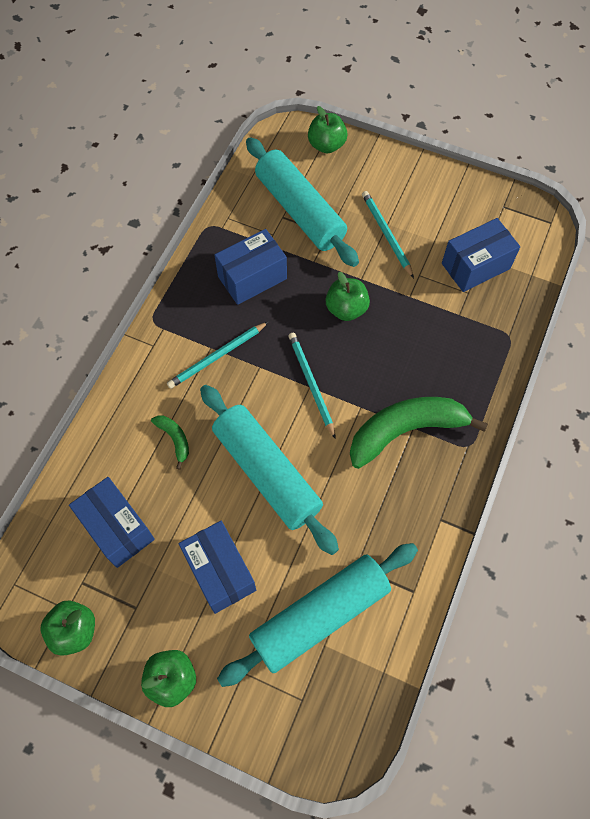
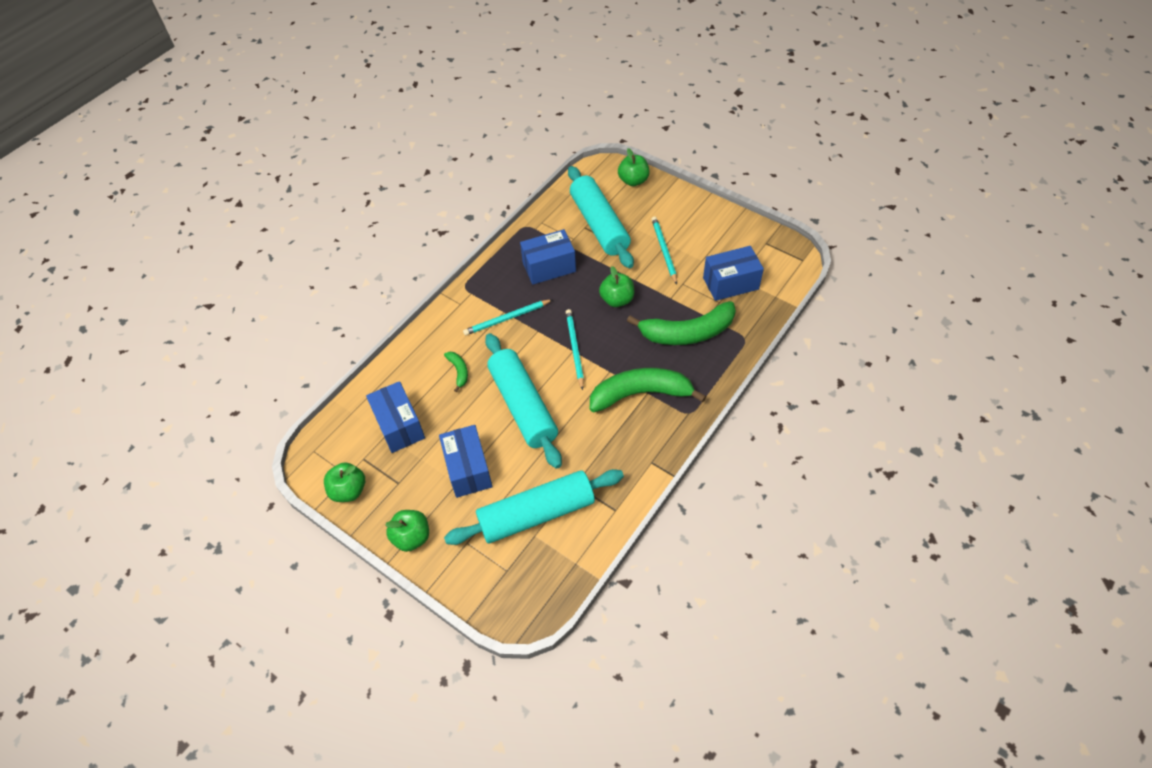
camera: 15 degrees right, 10 degrees down
none -> green banana [627,301,736,345]

